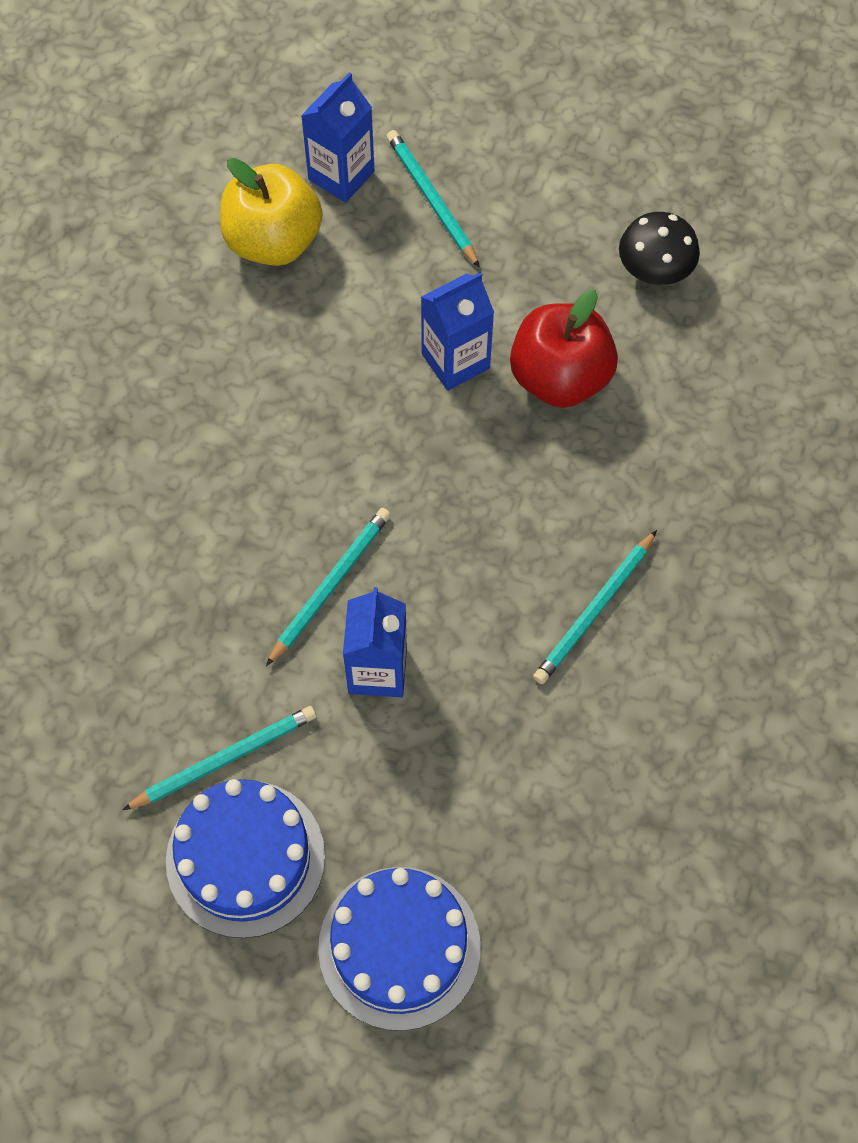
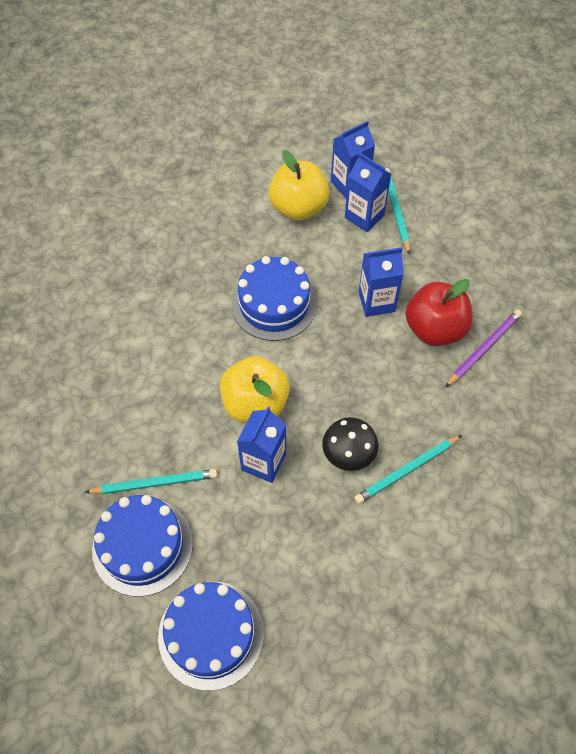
camera: 20 degrees right, 5 degrees down
turquoise pencil [266,508,391,666] -> yellow apple [220,356,290,423]
black mushroom [619,212,700,285] -> black mushroom moved to [322,417,379,471]
none -> blue cake [232,256,317,341]
none -> blue carton [345,153,391,232]
none -> purple pencil [446,309,522,387]

